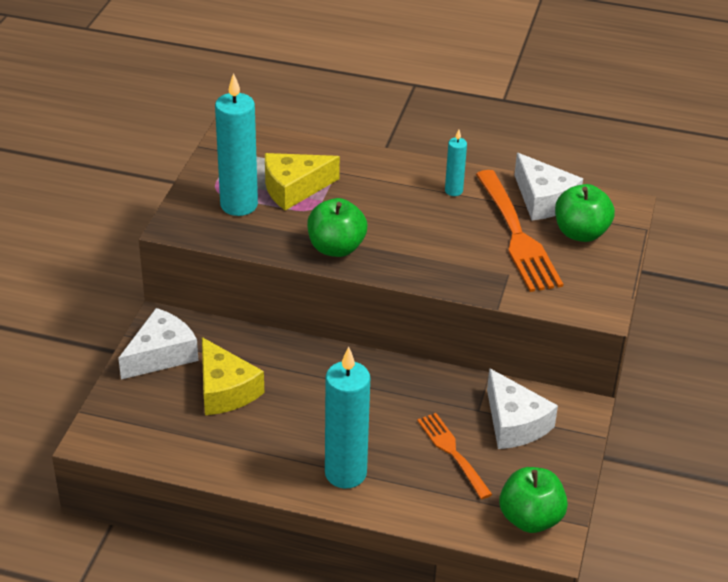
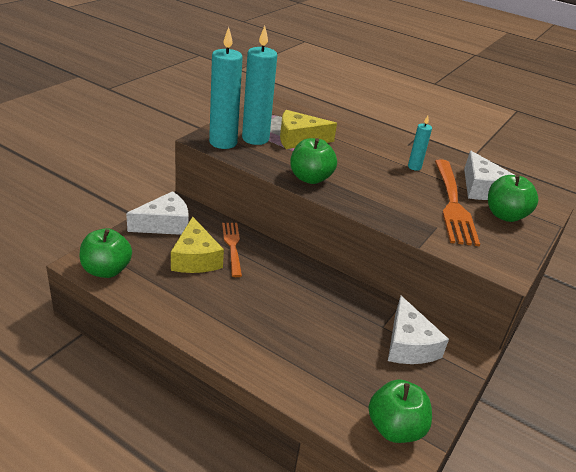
camera: 15 degrees right, 5 degrees down
turquoise candle [325,347,370,488] -> turquoise candle moved to [209,27,243,149]
orange fork [417,413,492,499] -> orange fork moved to [222,223,242,277]
none -> green apple [80,228,132,278]

